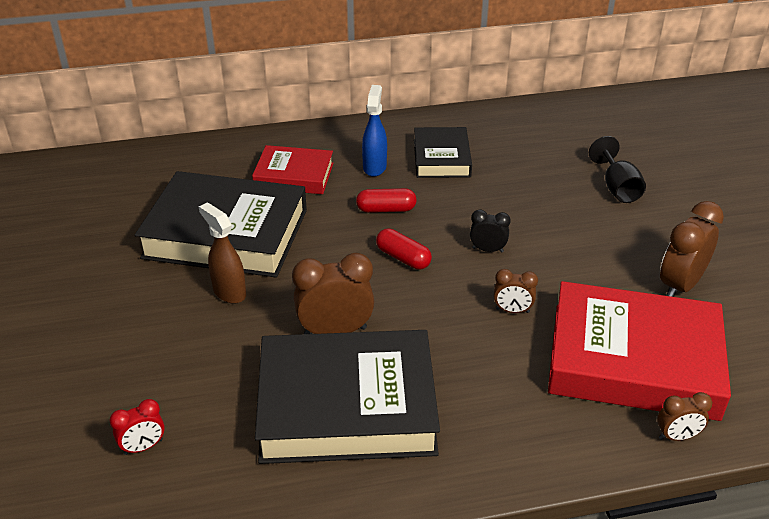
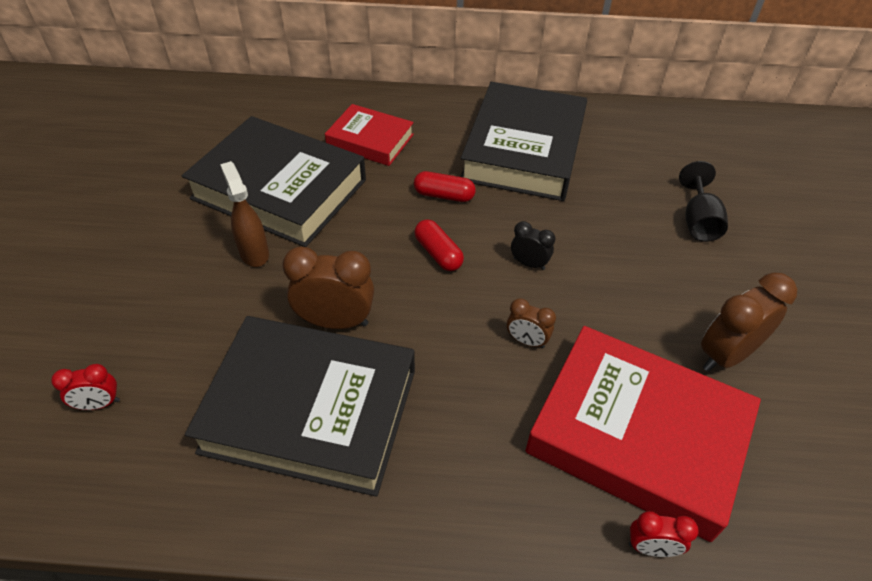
camera: 15 degrees right, 10 degrees up
blue spray bottle [362,85,387,177] -> none
black book [414,127,472,178] -> black book [461,82,587,201], size x1.82
brown clock [657,392,712,441] -> red clock [629,511,698,557]

